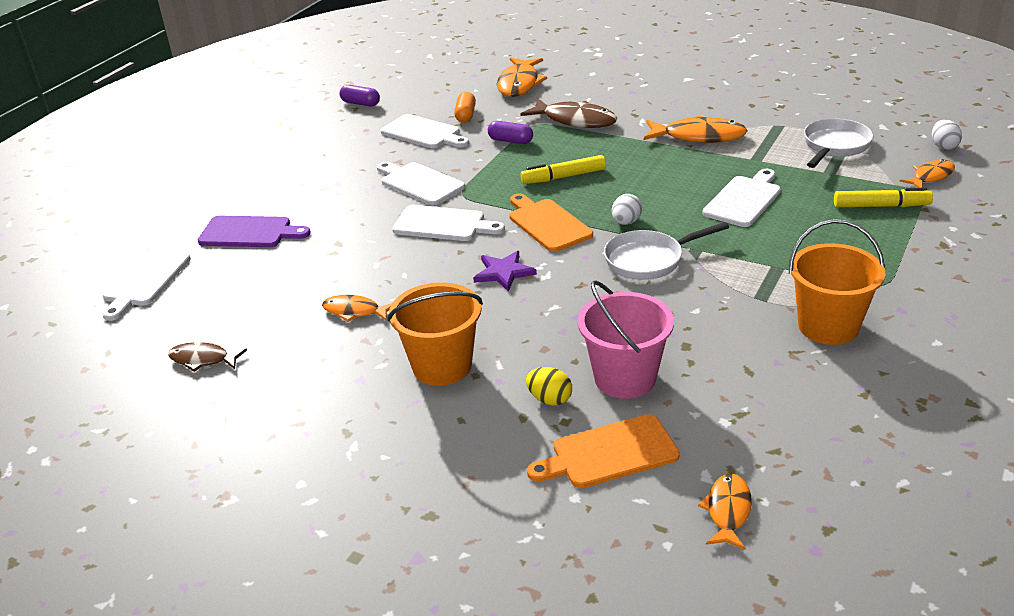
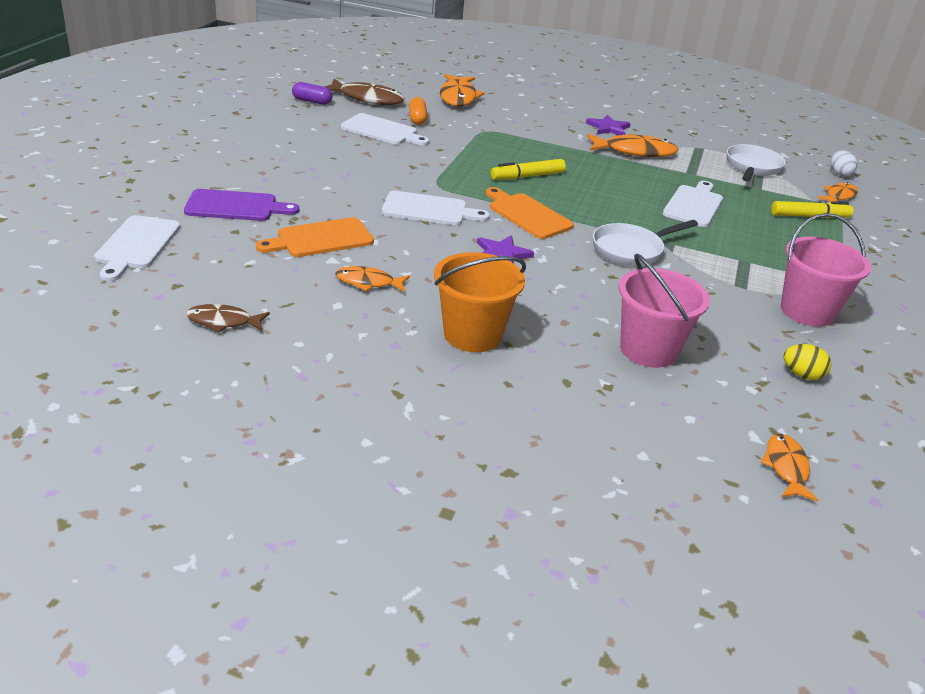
camera: 15 degrees left, 0 degrees up
white cutting board [377,162,465,205] -> none
purple capsule [488,121,533,144] -> none
brown fish [521,99,617,128] -> brown fish moved to [324,79,405,105]
yellow egg [526,367,572,406] -> yellow egg moved to [784,344,831,380]
orange cutting board [527,414,680,488] -> orange cutting board moved to [256,217,374,257]
white egg [612,194,642,225] -> none
orange bucket [789,219,885,345] -> pink bucket [781,213,871,327]
none -> purple star [586,115,631,135]

